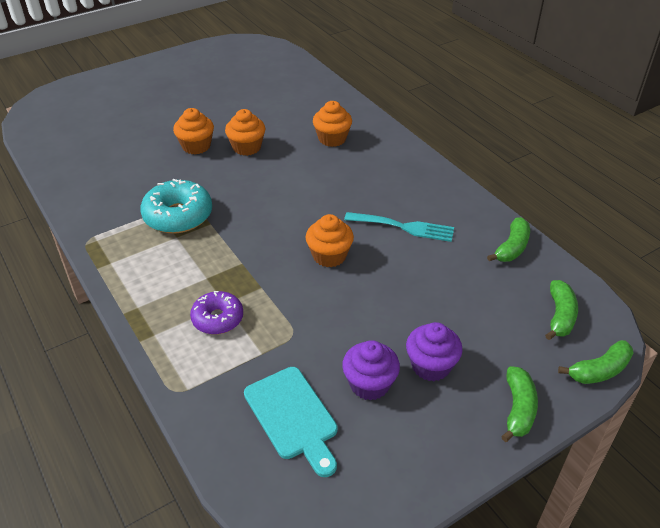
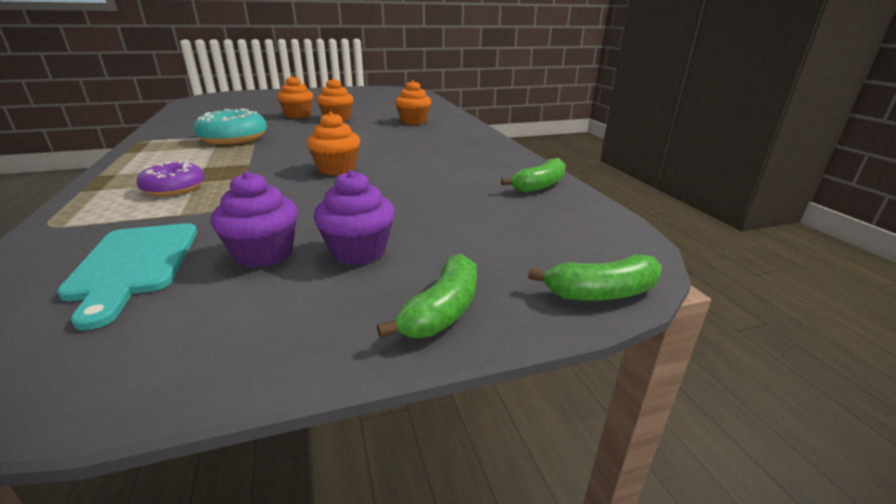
camera: 15 degrees right, 15 degrees down
turquoise fork [344,212,454,242] -> none
green banana [545,280,578,340] -> none

